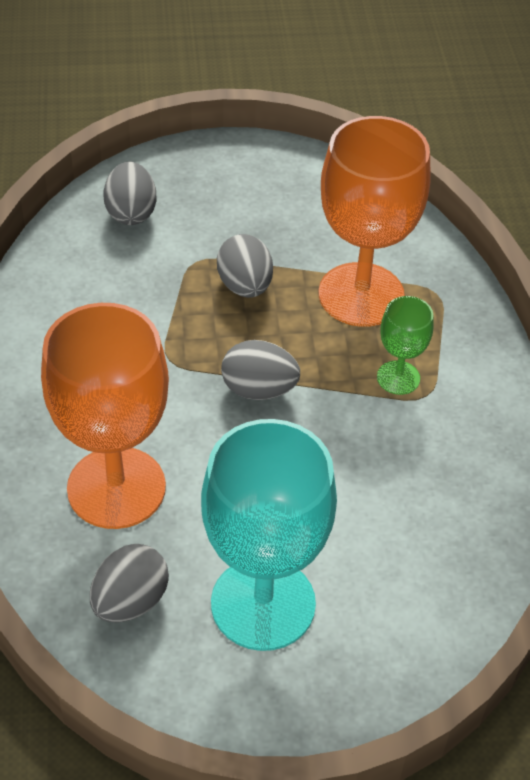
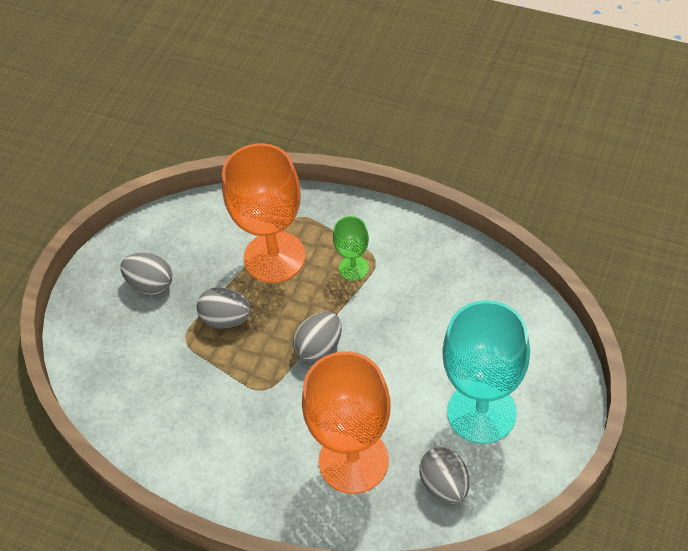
camera: 55 degrees left, 5 degrees up
grey egg [104,161,156,225] -> grey egg moved to [121,253,172,295]

